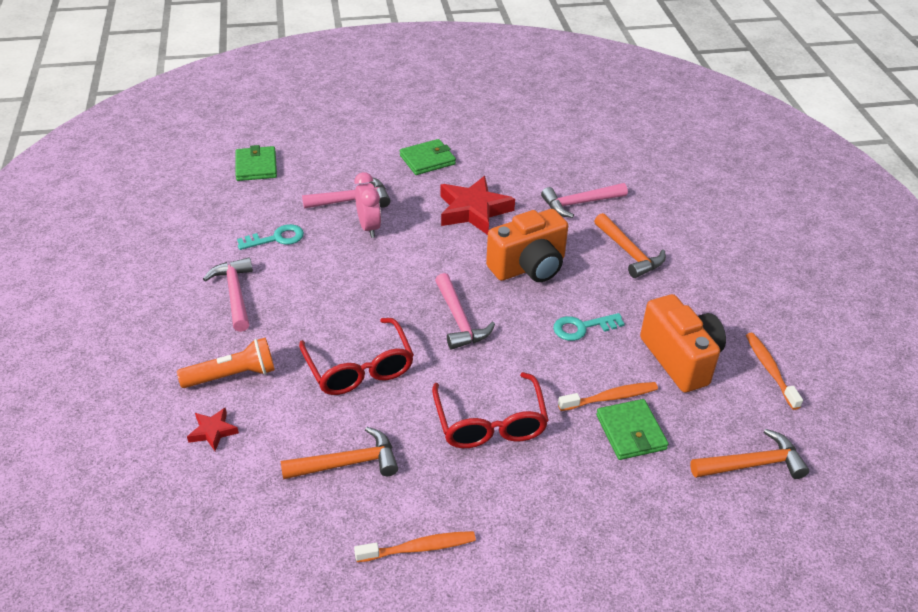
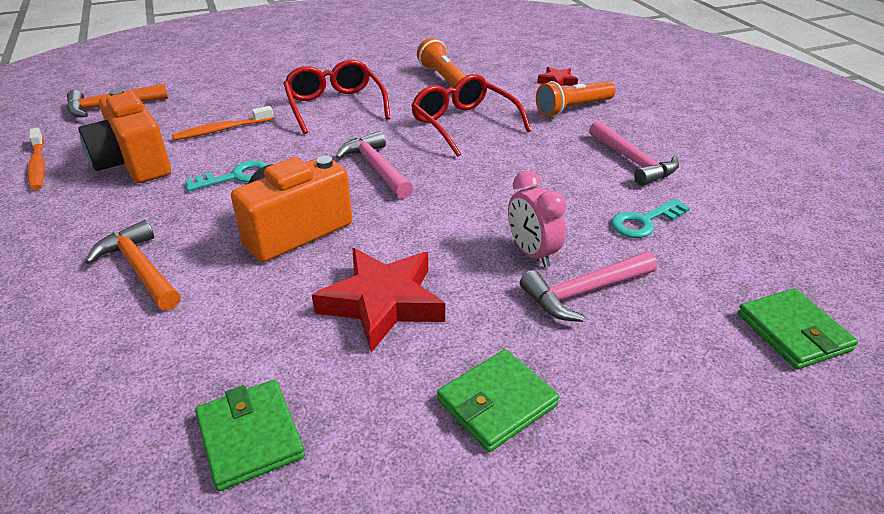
camera: 170 degrees right, 5 degrees down
orange hammer [281,427,398,479] -> orange flashlight [417,38,466,88]
orange toothbrush [354,531,476,562] -> none
pink hammer [541,183,628,218] -> none
green wallet [596,399,669,460] -> green wallet moved to [195,380,305,491]

